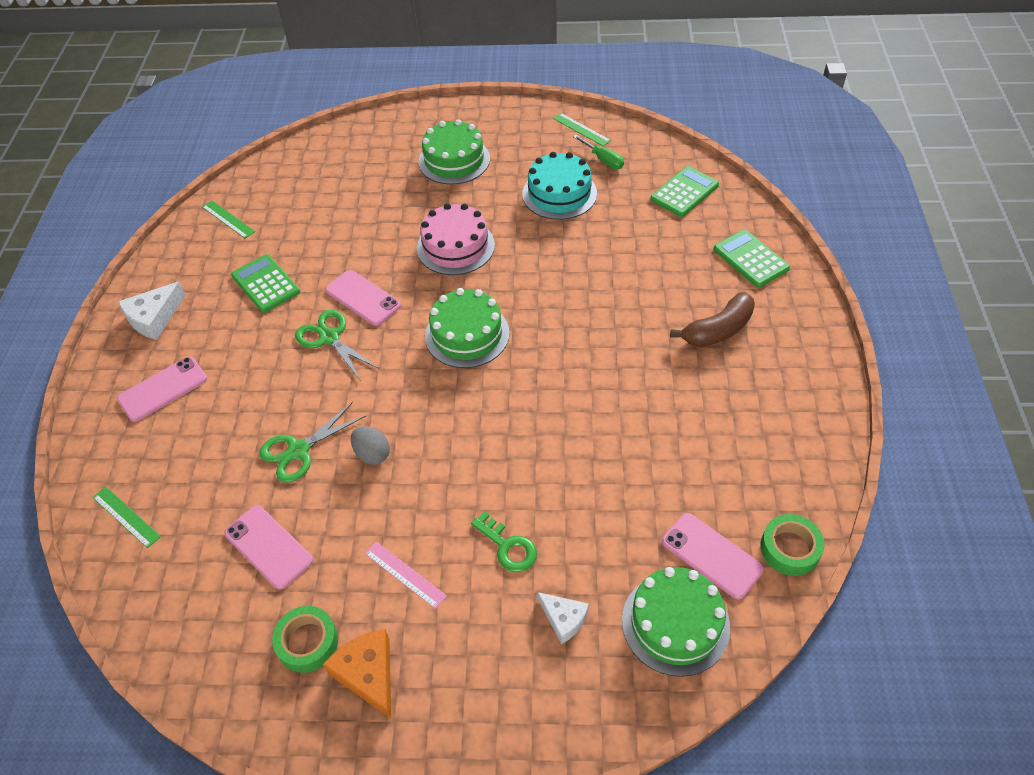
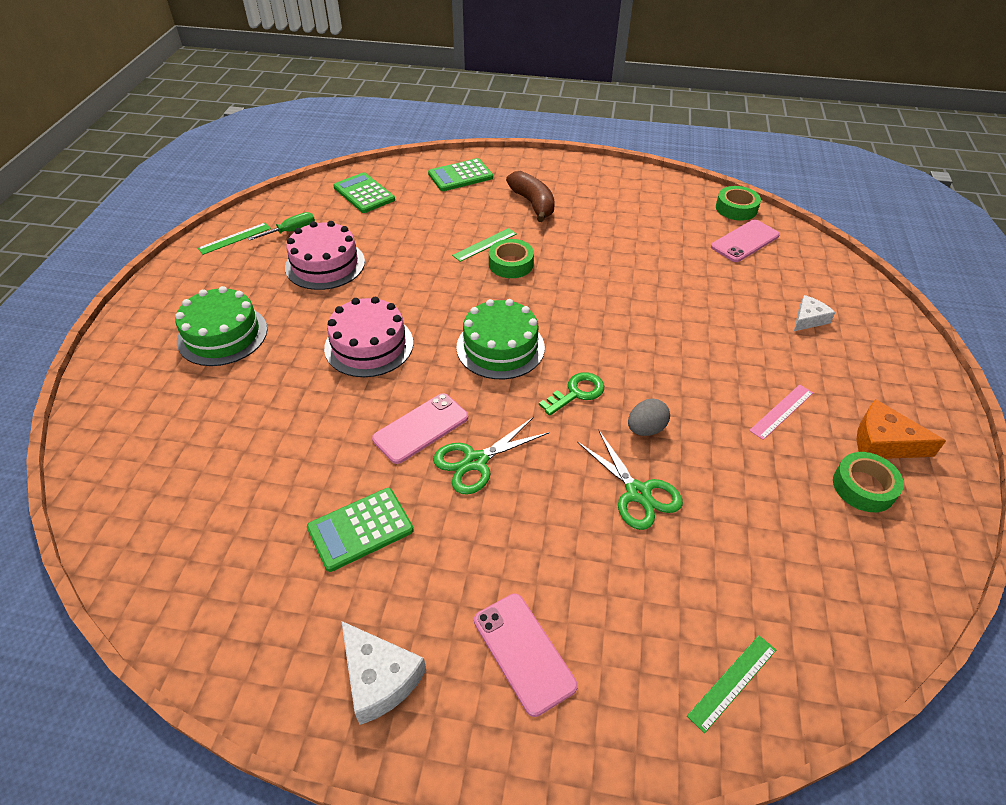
camera: 85 degrees left, 5 degrees down
green ruler [202,200,255,239] -> green ruler moved to [452,228,517,262]
pink phone [224,506,313,590] -> none
orange cheese [323,629,391,719] -> orange cheese turned 45 degrees clockwise [857,399,946,459]
green key [471,511,537,572] -> green key moved to [539,372,604,416]
turquoise cake [522,152,597,220] -> pink cake [285,221,365,290]
green cake [622,567,730,677] -> none
none -> green tape [489,239,534,278]

